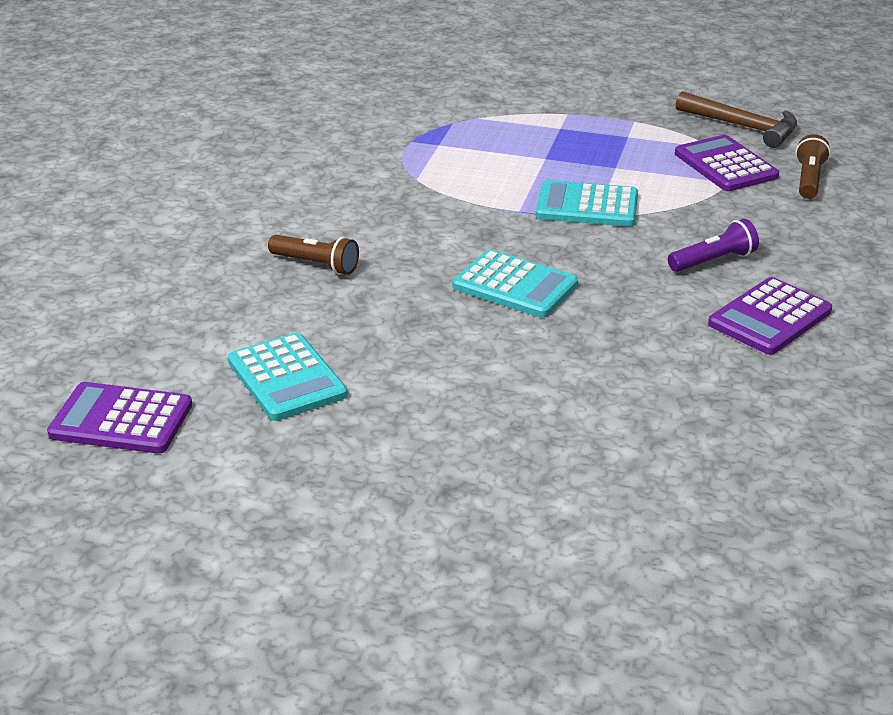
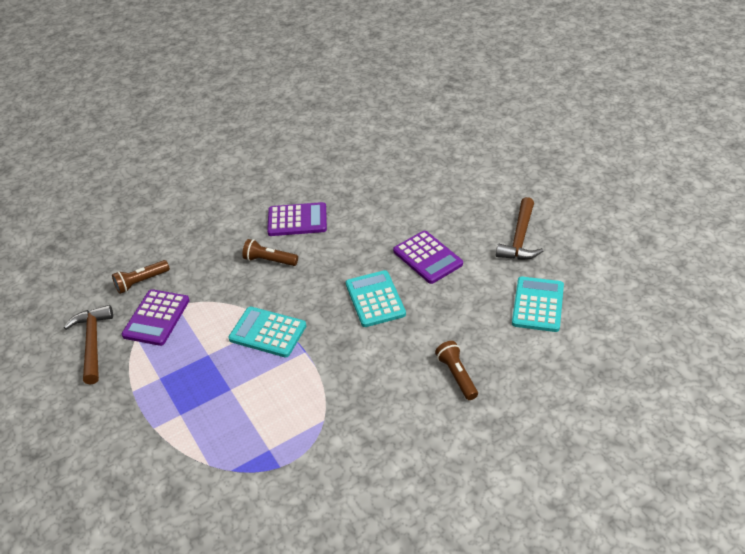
camera: 135 degrees left, 10 degrees up
purple calculator [47,382,192,454] -> purple calculator moved to [393,231,463,284]
turquoise calculator [536,180,638,227] -> turquoise calculator turned 150 degrees clockwise [229,307,306,357]
purple flashlight [668,219,759,272] -> brown flashlight [242,239,298,266]
none -> brown hammer [496,197,543,260]

